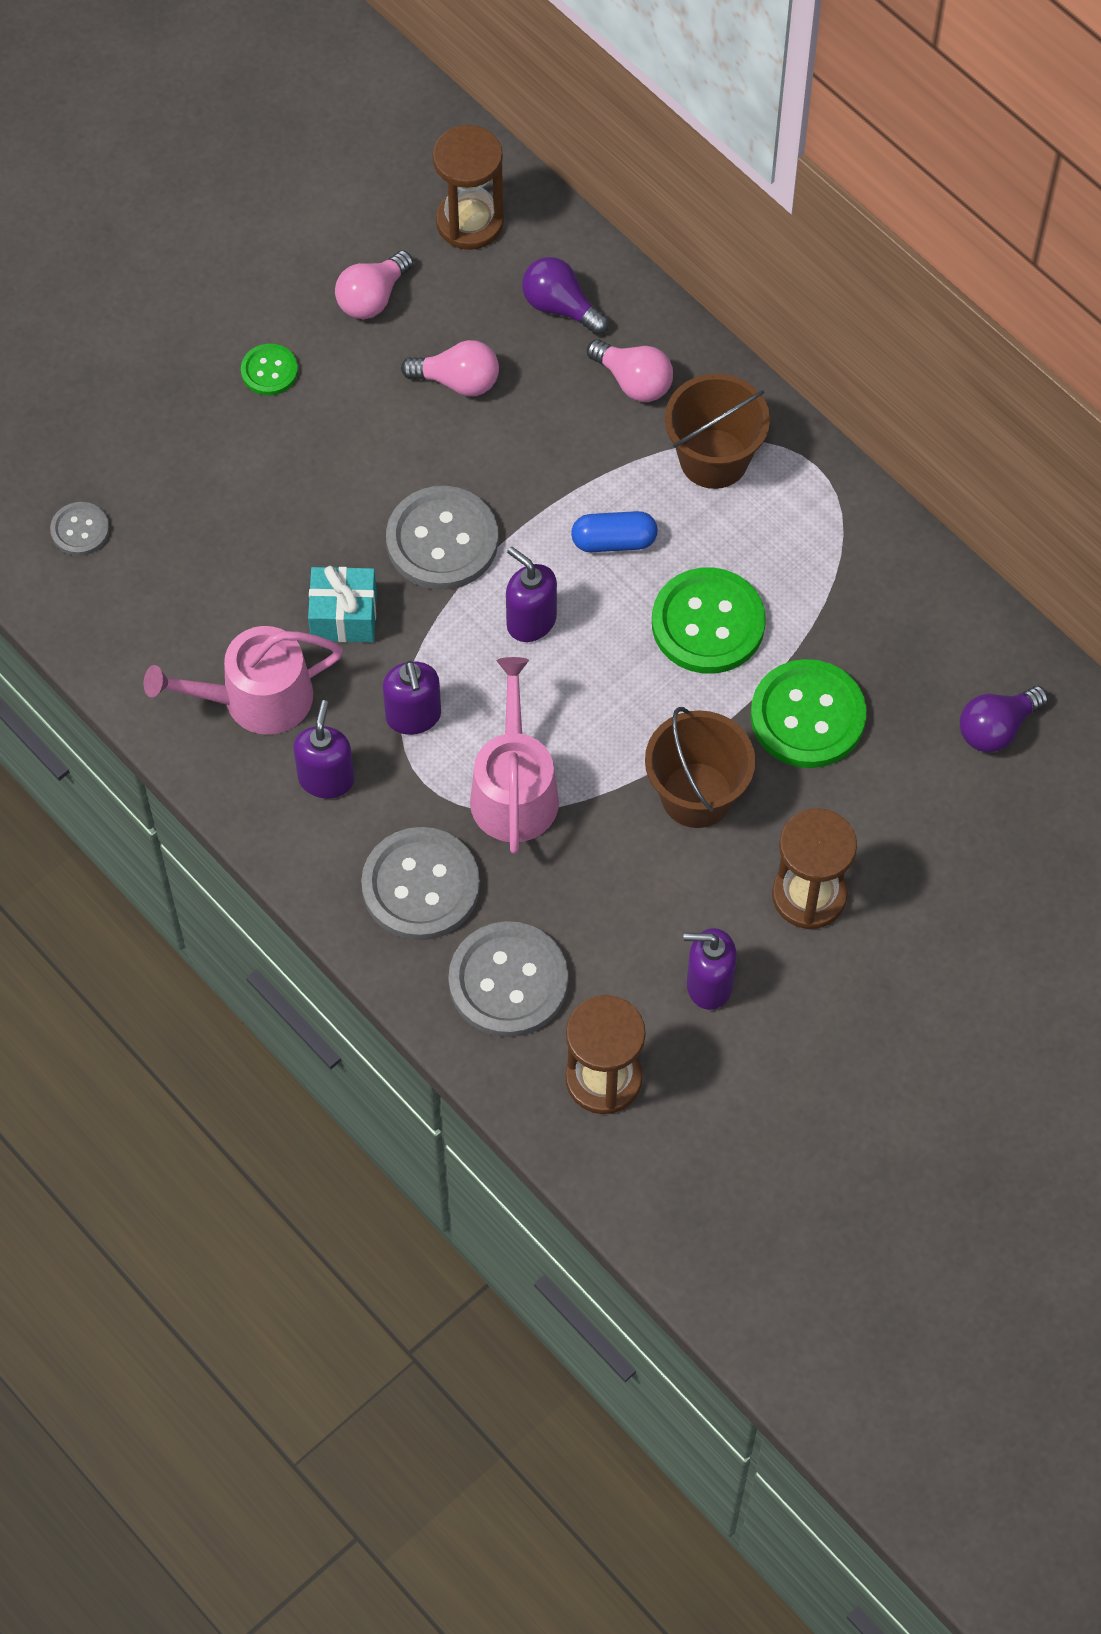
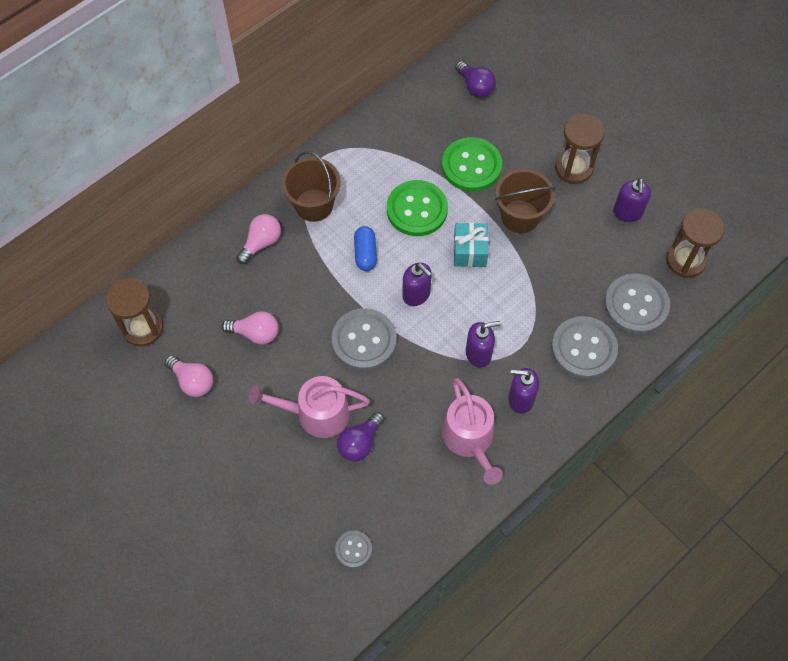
camera: 90 degrees left, 0 degrees up
green button [241,344,298,396] -> none
turquoise gift [308,566,377,642] -> turquoise gift moved to [454,223,489,267]
pink light bulb [401,340,499,396] -> pink light bulb turned 90 degrees clockwise [222,311,279,345]
pink watering can [470,657,559,854] -> pink watering can moved to [248,376,370,438]
purple soap dispenser [506,547,557,642] -> purple soap dispenser turned 90 degrees counterclockwise [402,263,432,306]
purple light bulb [522,257,609,335] -> purple light bulb moved to [337,412,384,462]

